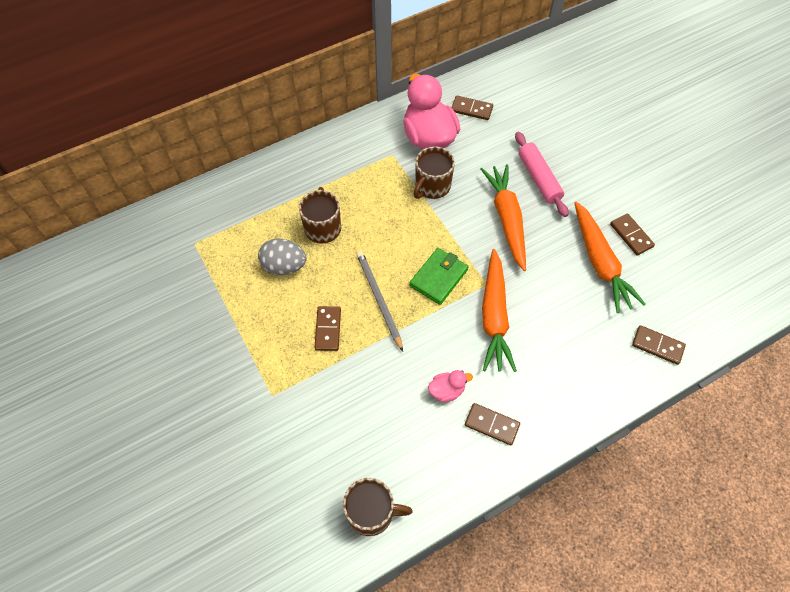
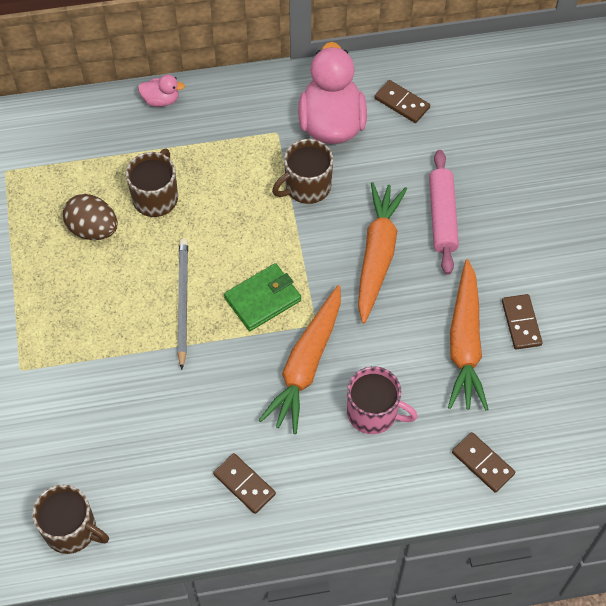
camera: 20 degrees right, 0 degrees up
grey egg [258,238,307,275] -> brown egg [63,194,118,240]
brown domino [314,306,341,351] -> none
pink duck [428,370,473,402] -> pink duck moved to [138,75,185,107]
none -> pink mug [347,366,418,434]

